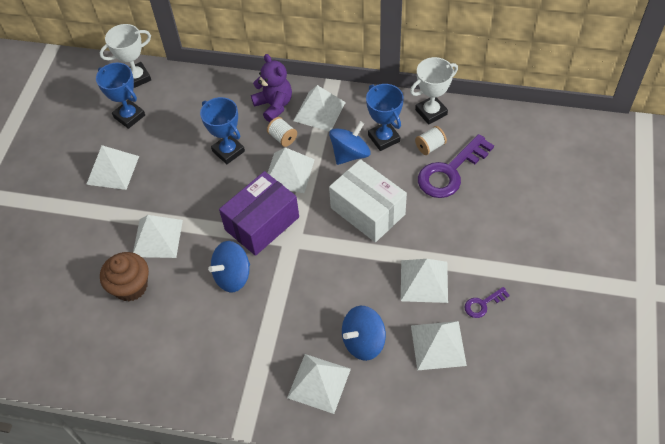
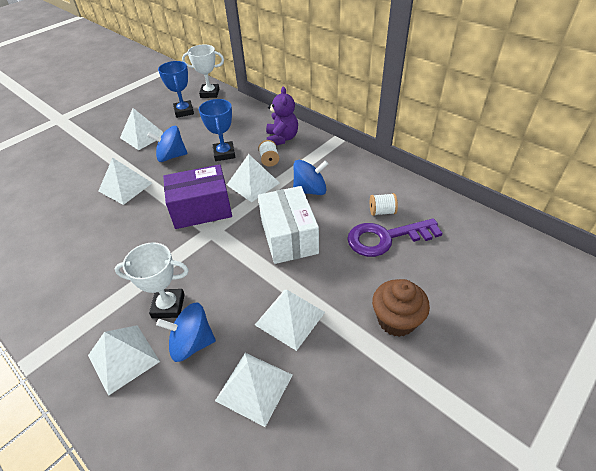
camera: 30 degrees right, 10 degrees down
brown cupcake [100,252,149,301] -> brown cupcake moved to [372,279,430,337]
blue spinning top [208,241,250,292] -> blue spinning top moved to [147,126,188,162]
white pyramid [293,85,346,132] -> none
blue trophy [366,84,404,151] -> none
white trophy [410,57,458,125] -> white trophy moved to [115,242,189,318]
purple key [465,287,510,318] -> none

